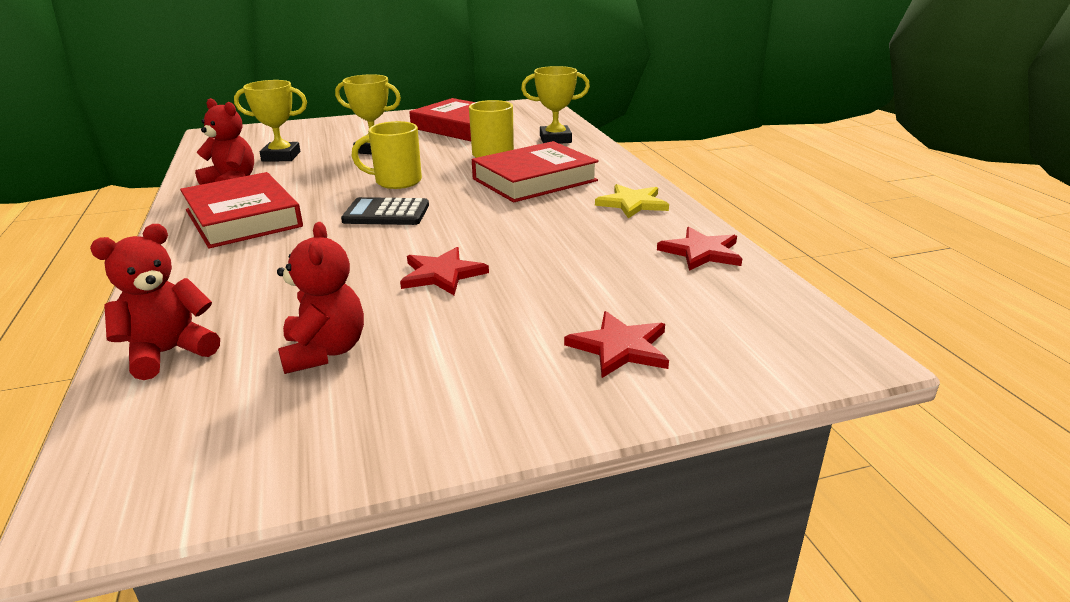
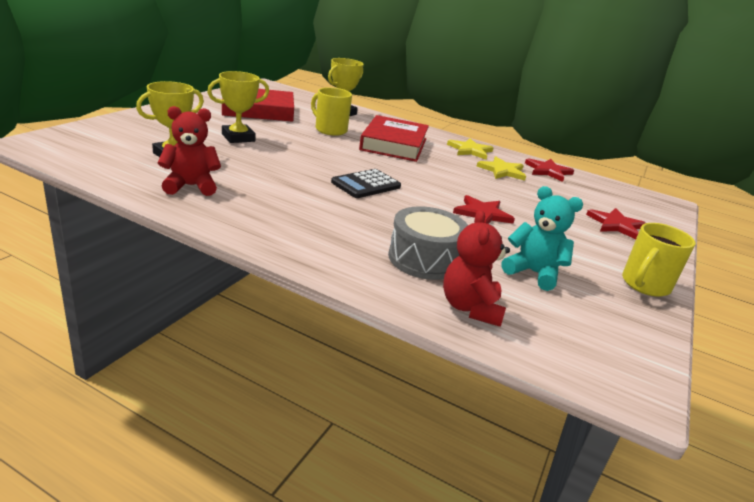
camera: 50 degrees left, 0 degrees up
red book [180,172,303,248] -> none
red teddy bear [277,222,364,374] -> turquoise teddy bear [502,186,583,291]
yellow mug [352,121,422,189] -> yellow mug moved to [622,223,696,297]
none -> grey drum [388,206,468,280]
none -> yellow star [477,156,526,181]

